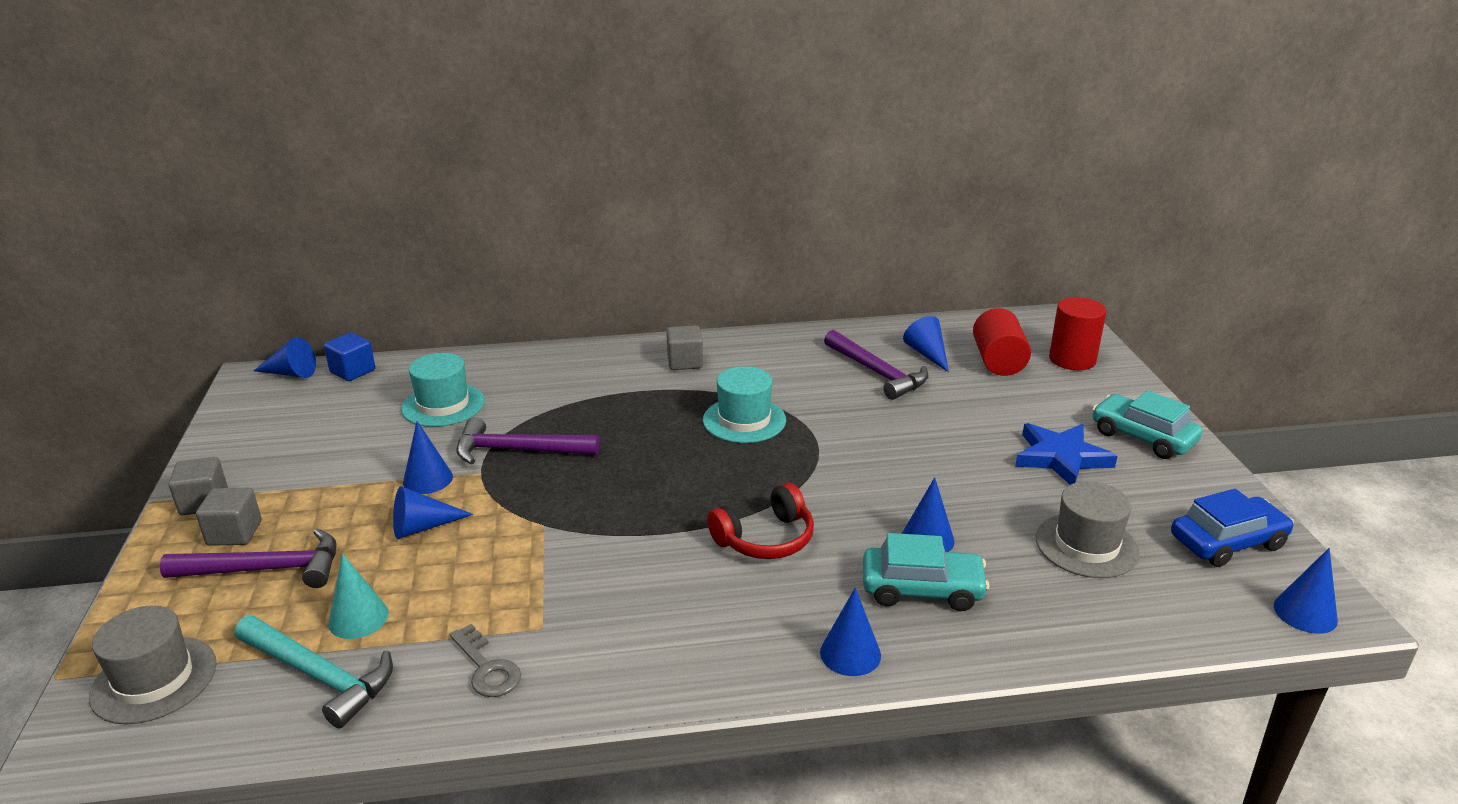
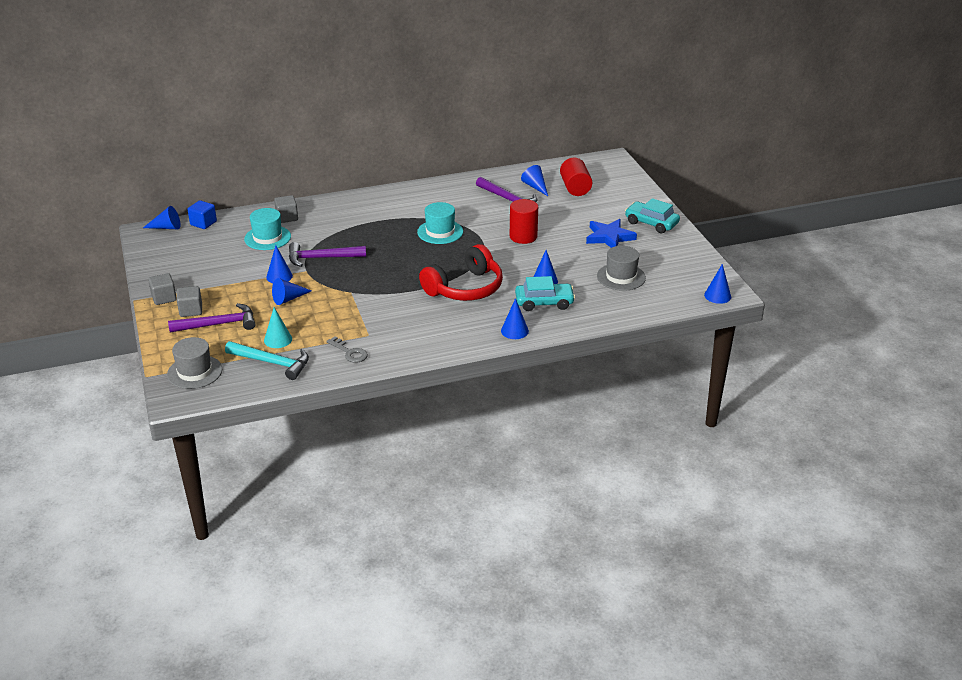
camera: 10 degrees left, 5 degrees up
grey cube [666,325,703,370] -> grey cube moved to [274,195,298,223]
red headphones [707,483,814,559] -> red headphones [419,244,503,301], size x1.55
red cylinder [1049,297,1107,370] -> red cylinder moved to [510,199,538,244]
blue car [1171,489,1294,567] -> none

